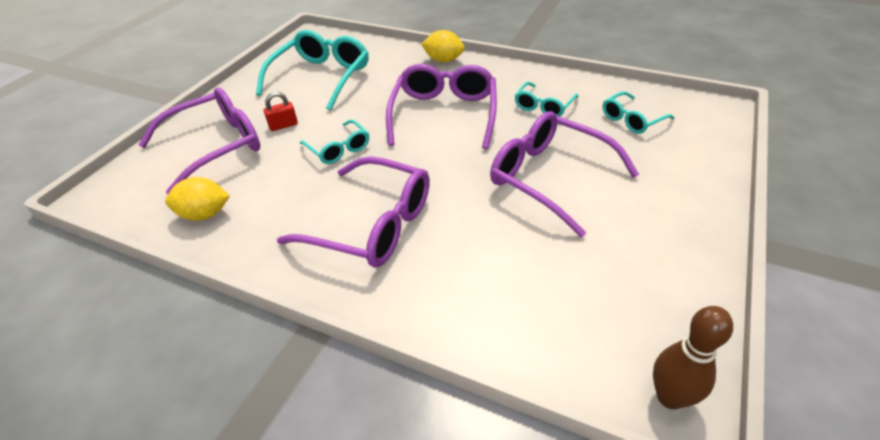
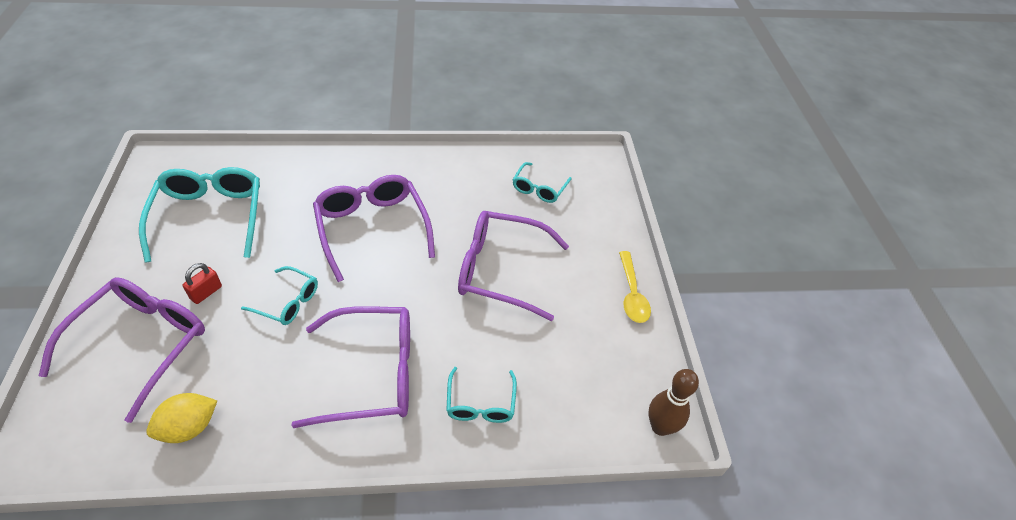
camera: 35 degrees left, 5 degrees up
yellow lemon [421,30,465,63] -> none
turquoise glasses [515,82,578,116] -> turquoise glasses moved to [446,367,517,423]
none -> yellow spoon [619,251,651,323]

